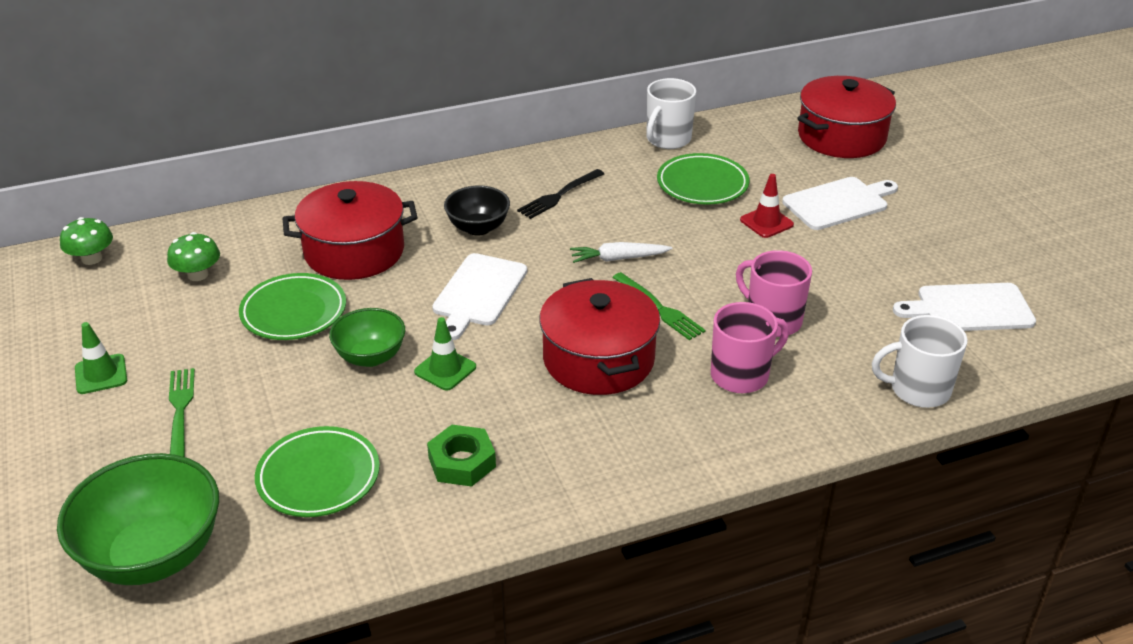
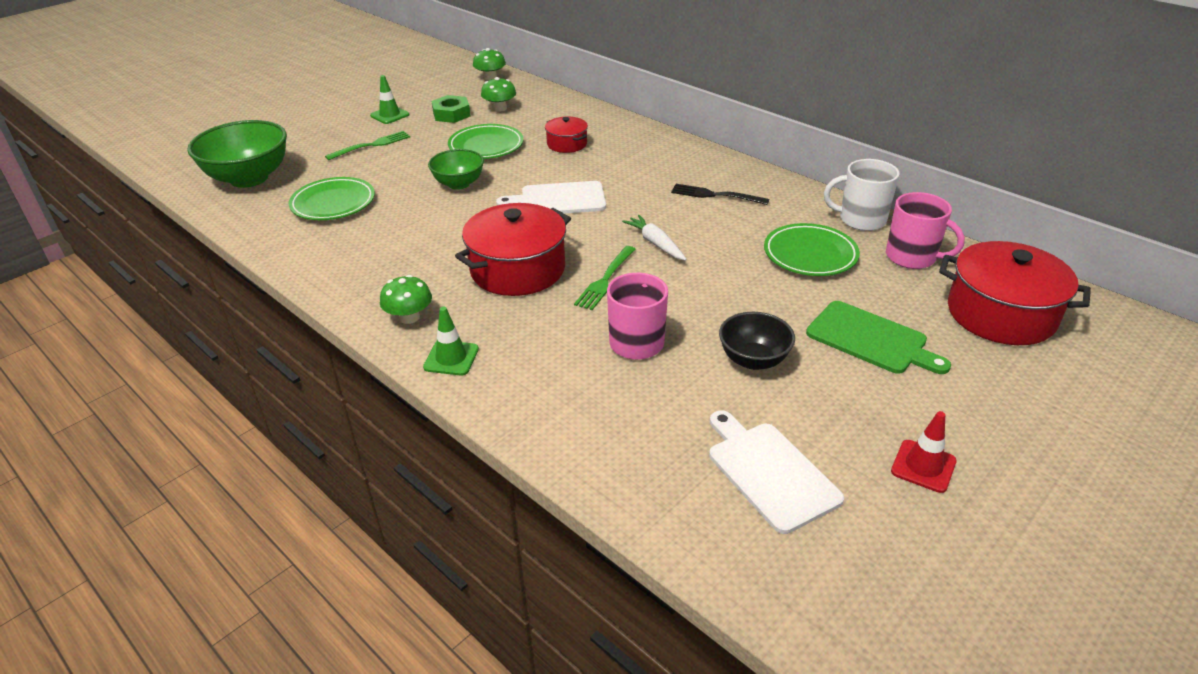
camera: 65 degrees right, 0 degrees up
red pot [283,181,418,280] -> red pot [545,117,588,153], size x0.53
green traffic cone [414,317,476,390] -> green traffic cone moved to [423,307,479,375]
green nut [427,425,496,487] -> green nut moved to [432,95,471,123]
black bowl [444,186,510,236] -> black bowl moved to [719,312,795,370]
pink mug [711,302,789,393] -> pink mug moved to [886,192,965,269]
red traffic cone [740,174,794,238] -> red traffic cone moved to [891,411,957,493]
white cutting board [782,177,898,230] -> green cutting board [806,301,951,374]
white mug [872,315,968,408] -> none
none -> green mushroom [380,275,432,324]

